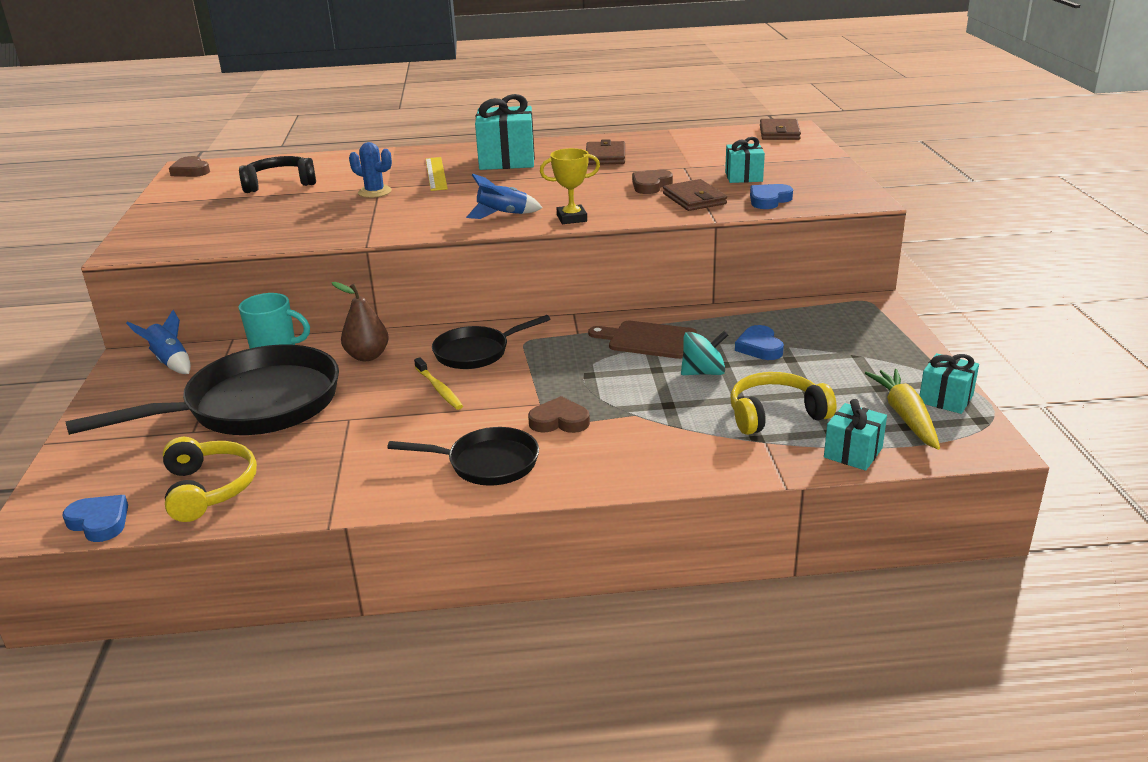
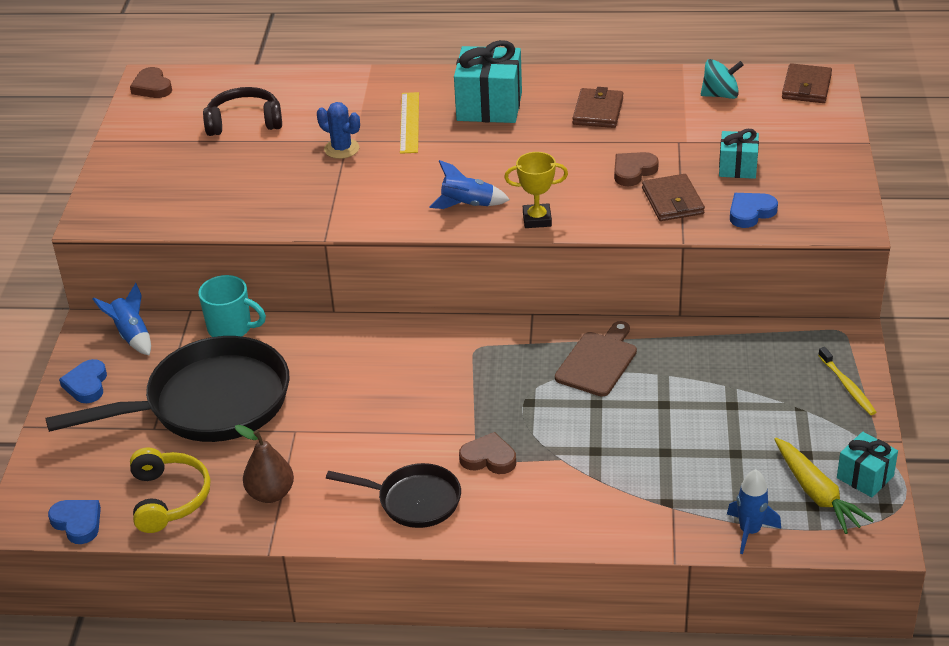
camera: 10 degrees right, 10 degrees up
brown pear [332,282,389,361] -> brown pear moved to [235,425,294,503]
yellow toothbrush [414,357,463,410] -> yellow toothbrush moved to [818,347,876,415]
black pan [432,315,550,369] -> none
brown cutting board [588,321,697,359] -> brown cutting board turned 90 degrees clockwise [555,321,637,396]
turquoise spinning top [681,331,728,375] -> turquoise spinning top moved to [701,59,743,99]
yellow headphones [730,372,836,435] -> none
blue heart [735,325,784,360] -> blue heart moved to [59,359,107,403]
turquoise gift [824,399,887,471] -> blue rocket [727,469,781,554]
yellow carrot [865,369,940,450] -> yellow carrot turned 150 degrees clockwise [774,438,874,534]

